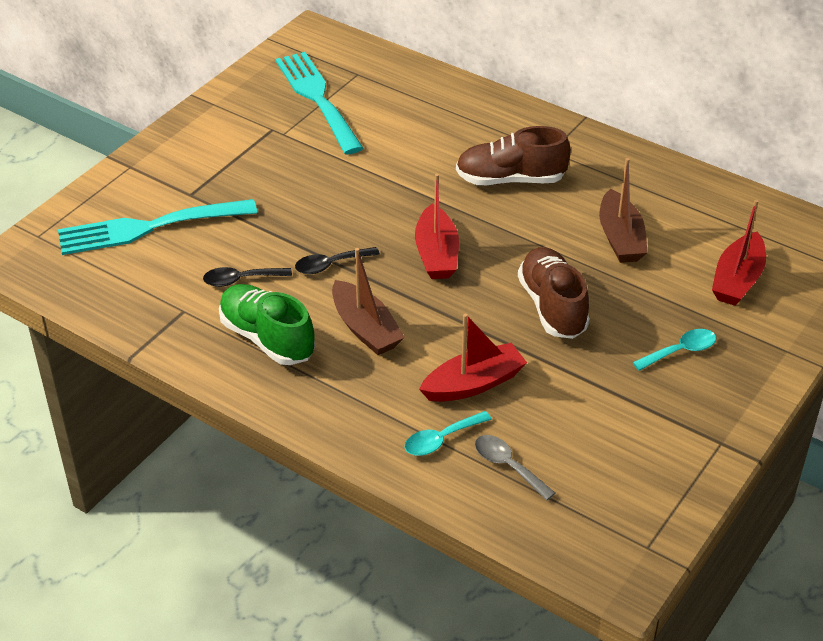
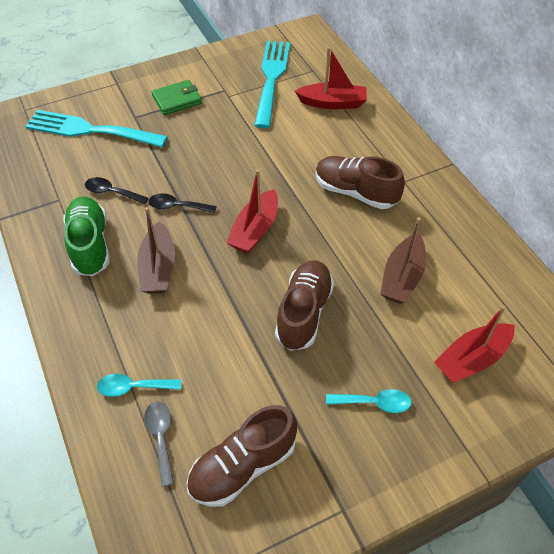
camera: 30 degrees right, 10 degrees up
red boat [419,314,527,402] -> red boat moved to [295,47,367,109]
none -> green wallet [151,80,202,115]
none -> brown shoe [186,405,297,507]

